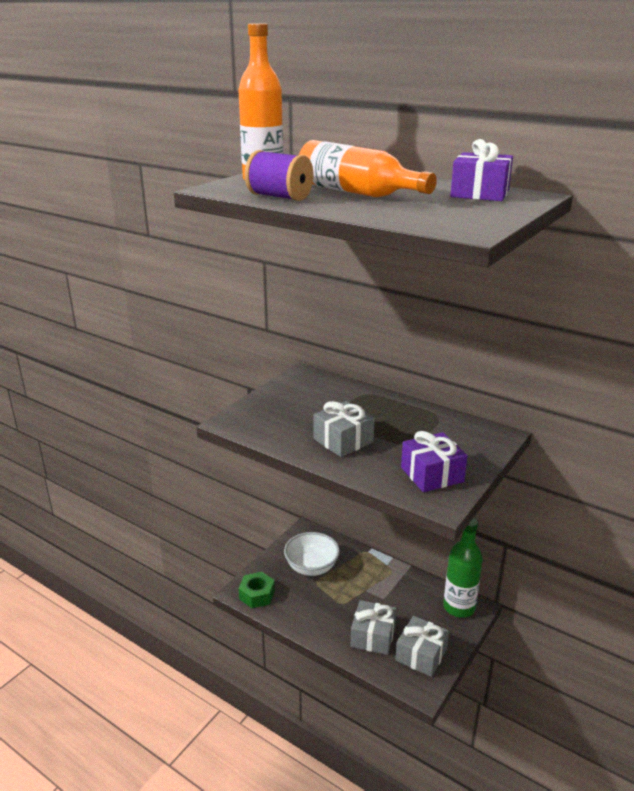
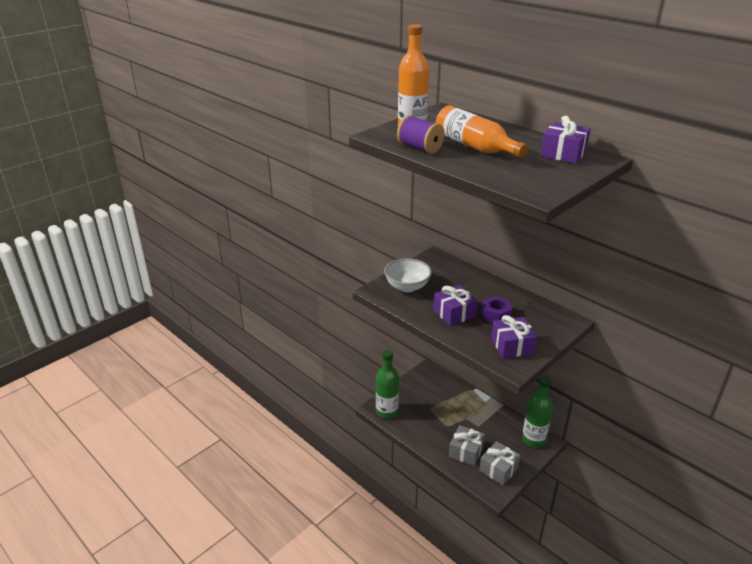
camera: 10 degrees right, 5 degrees up
green nut [239,572,275,608] -> green bottle [376,350,399,419]
white bowl [284,532,340,576] -> white bowl moved to [384,258,432,292]
grey gift [314,401,375,457] -> purple gift [433,285,477,326]
none -> purple nut [481,296,512,323]

